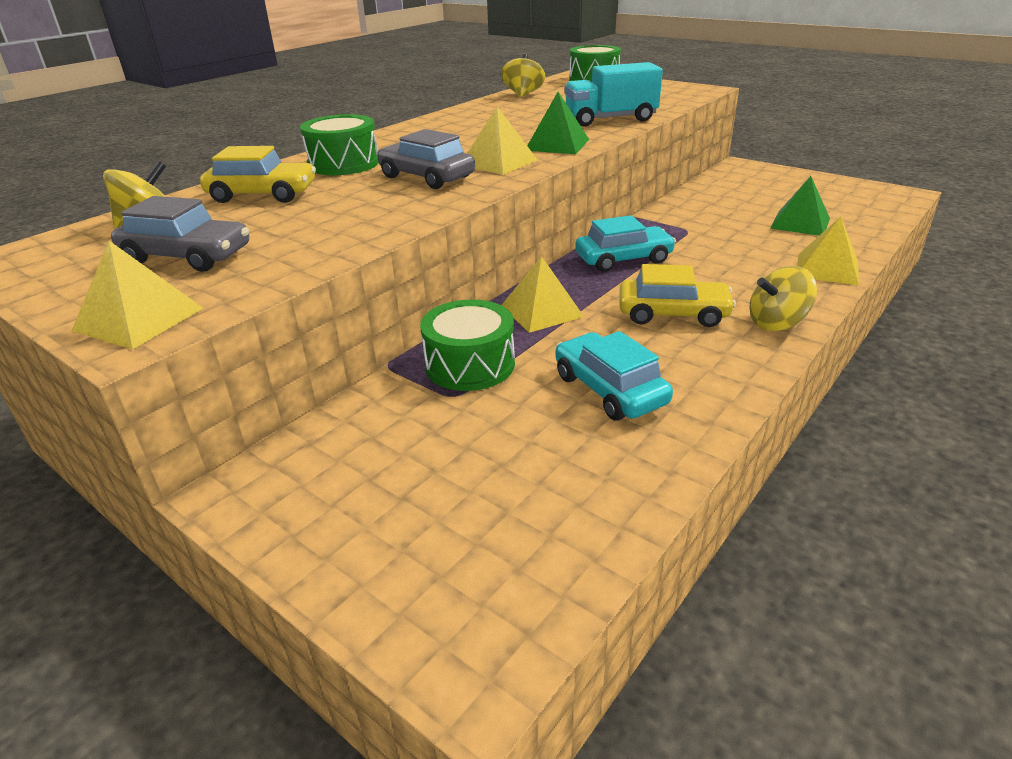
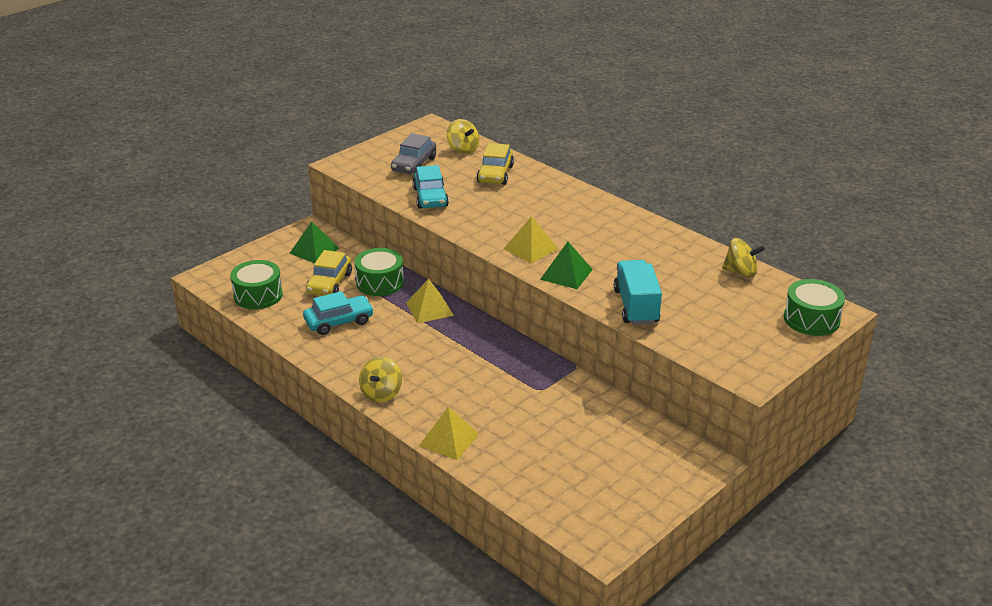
camera: 95 degrees right, 0 degrees up
yellow pyramid [72,241,203,349] -> none
green drum [300,114,379,175] -> green drum moved to [230,260,283,309]
grey car [377,129,475,189] -> none
turquoise car [575,215,676,272] -> turquoise car moved to [412,165,449,209]
yellow car [620,264,736,327] -> yellow car moved to [306,250,352,296]
yellow spinning top [749,266,817,331] -> yellow spinning top turned 150 degrees counterclockwise [359,357,402,402]
green pyramid [770,176,830,236] -> green pyramid moved to [290,221,339,263]

